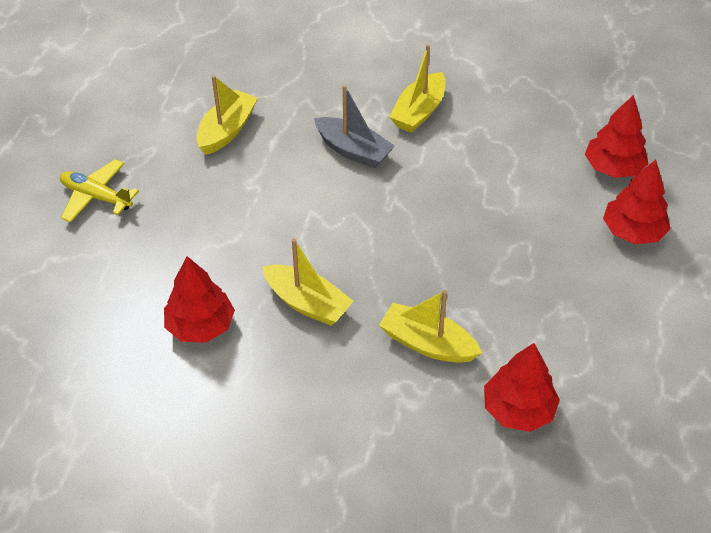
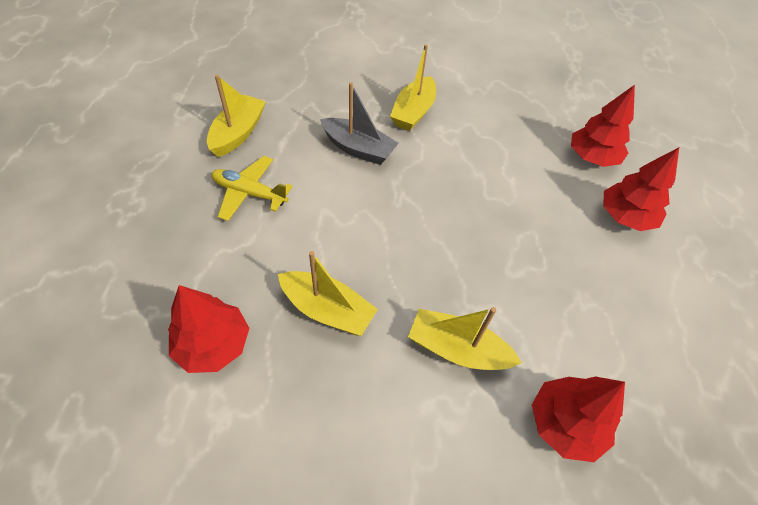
camera: 10 degrees left, 5 degrees up
yellow plane [60,159,139,223] -> yellow plane moved to [211,156,293,221]

